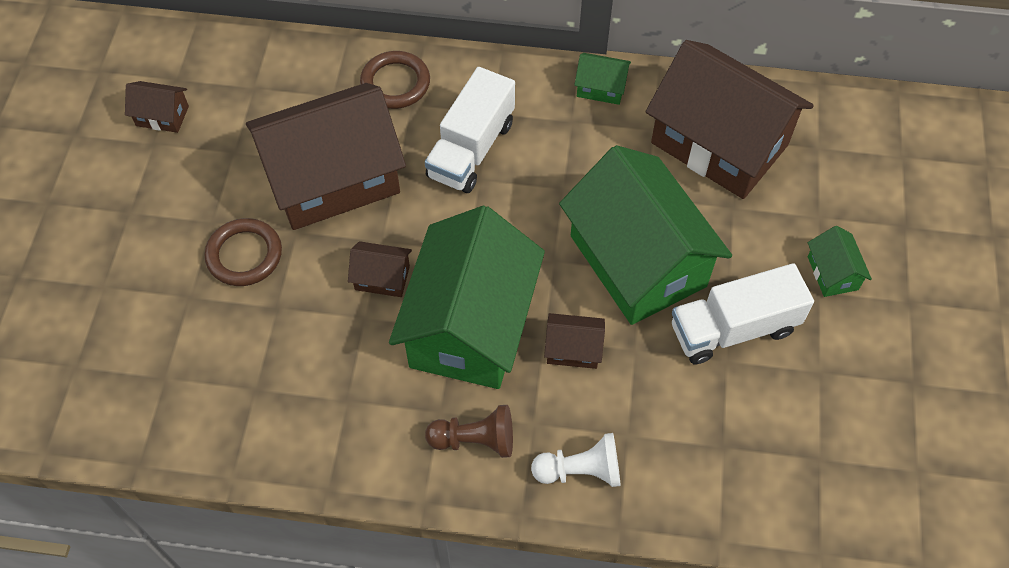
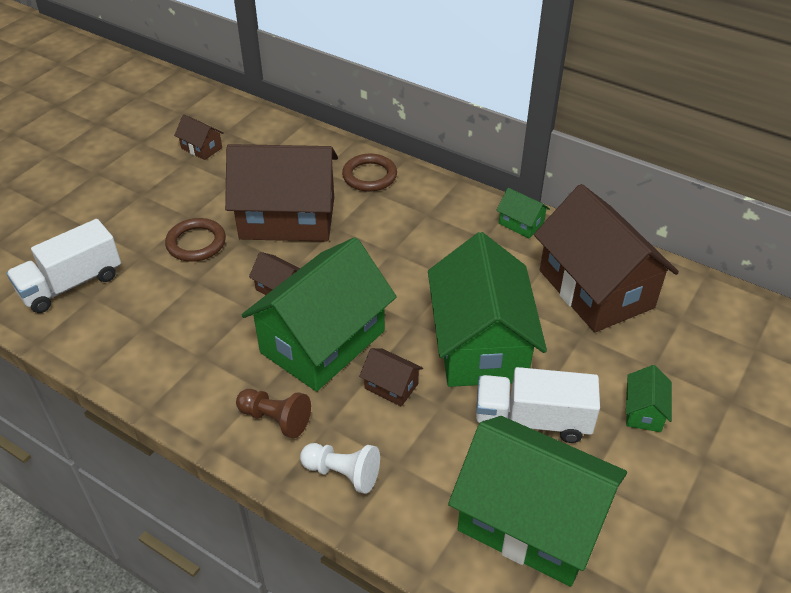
camera: 25 degrees right, 15 degrees down
white truck [425,67,515,193] -> white truck moved to [6,219,121,313]
none -> green house [448,416,627,587]

